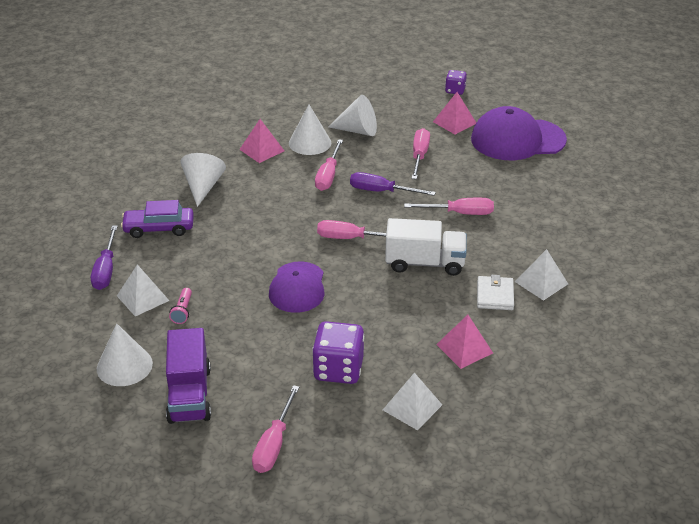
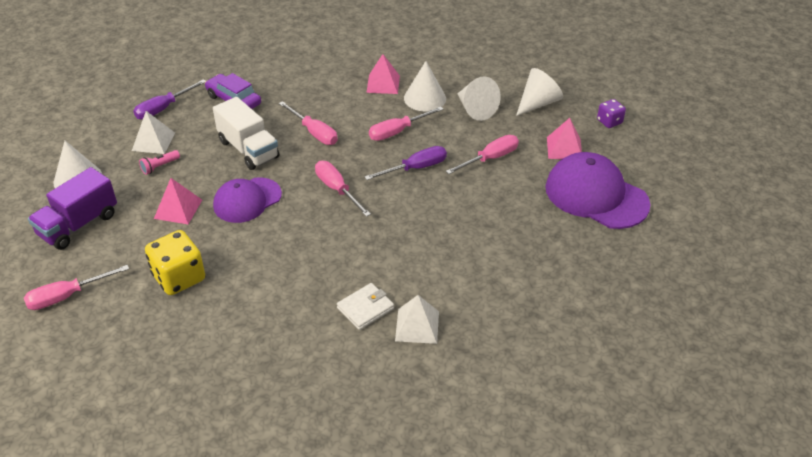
camera: 45 degrees right, 5 degrees up
white cone [180,153,226,207] -> white cone moved to [516,68,563,116]
purple dice [312,321,364,384] -> yellow dice [145,230,205,295]
purple screwdriver [350,172,436,196] -> purple screwdriver turned 90 degrees clockwise [364,146,447,180]
white pyramid [383,373,442,431] -> none
white truck [385,218,467,276] -> white truck moved to [213,97,279,170]
pink screwdriver [404,198,494,215] -> pink screwdriver moved to [279,101,338,145]
pink pyramid [436,315,493,369] -> pink pyramid moved to [154,178,202,224]

